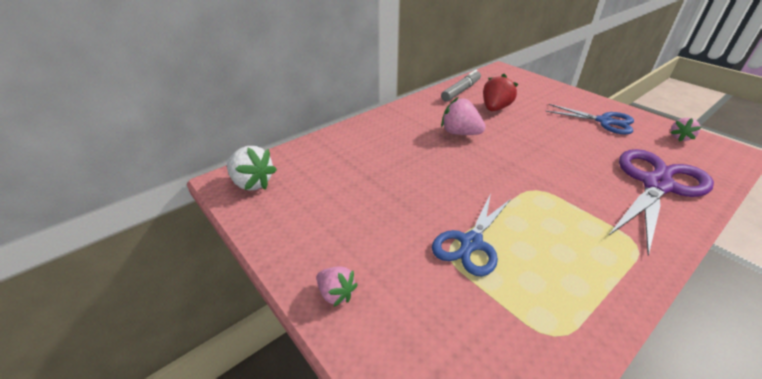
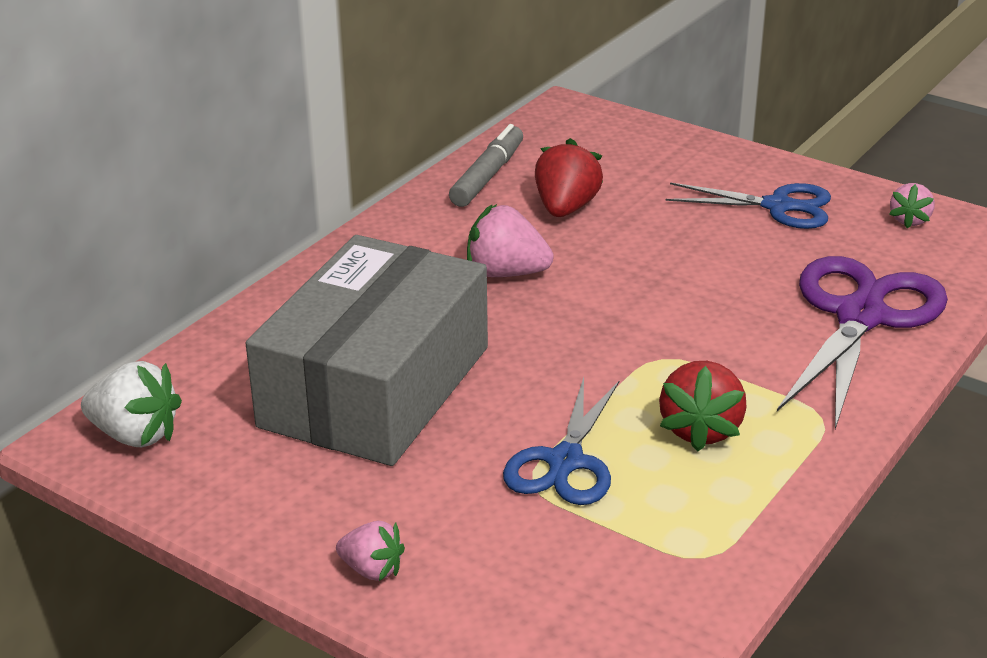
camera: 15 degrees left, 5 degrees down
none -> grey box [246,235,488,466]
none -> red strawberry [659,361,747,452]

